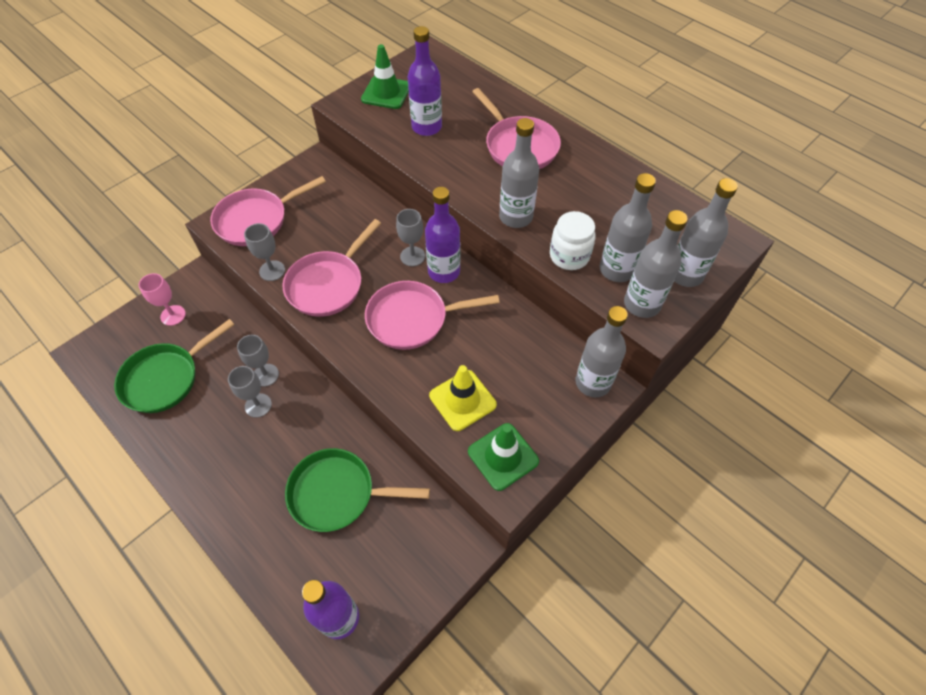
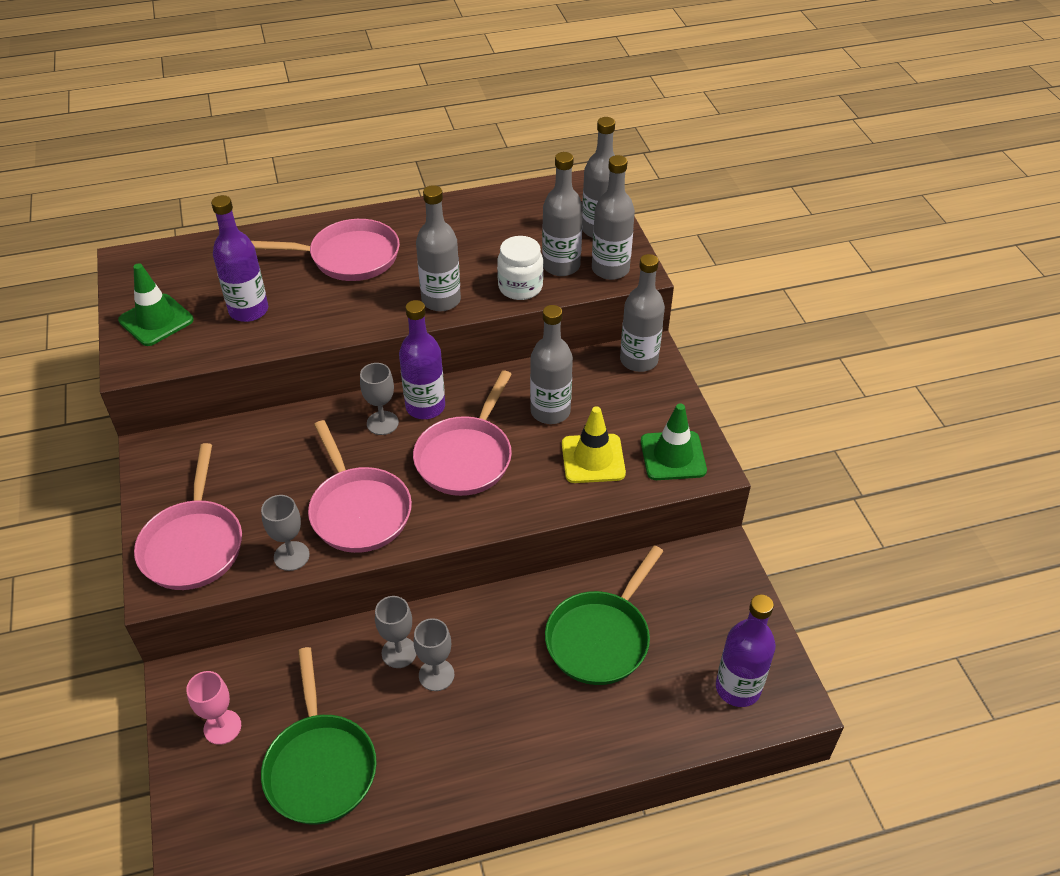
camera: 60 degrees left, 10 degrees down
none -> grey bottle [530,305,573,424]

